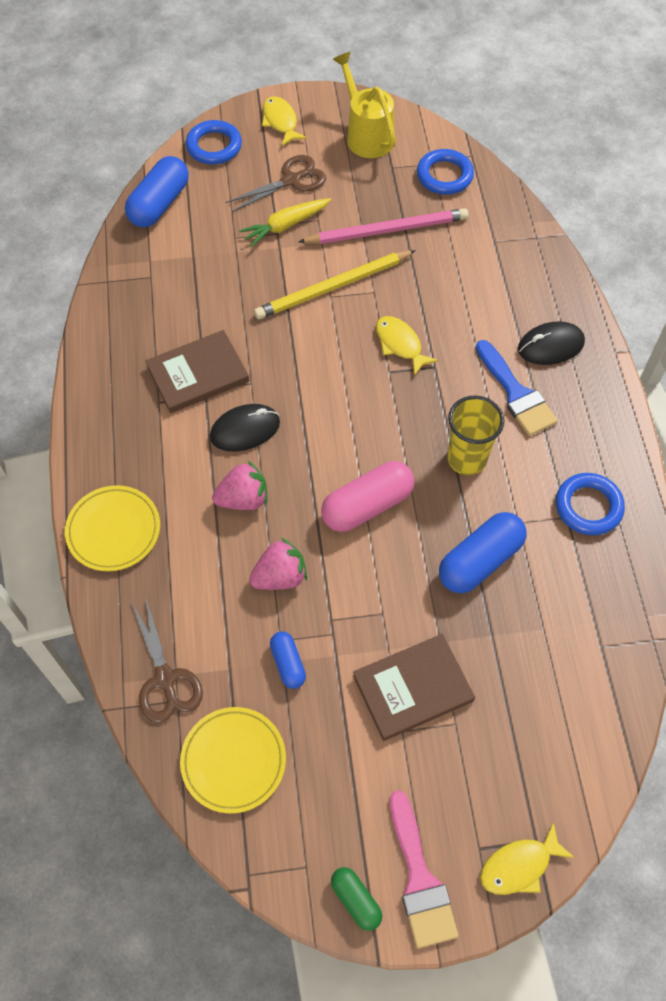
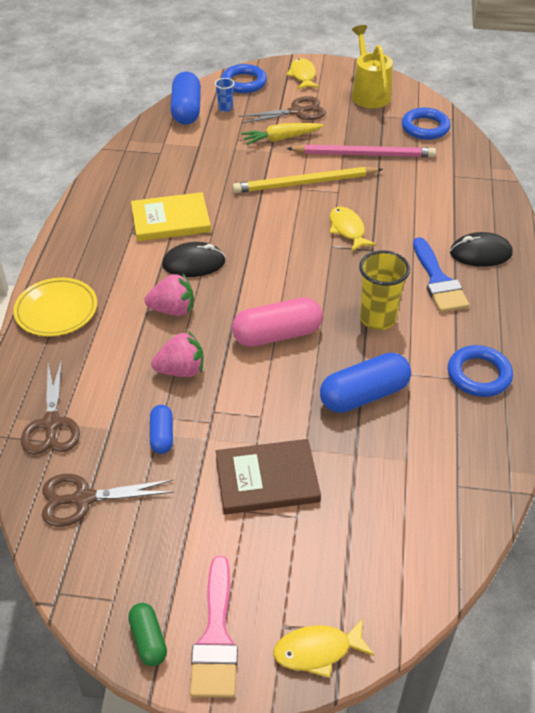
camera: 15 degrees right, 15 degrees down
blue capsule [125,156,189,227] -> blue capsule turned 45 degrees counterclockwise [171,72,201,125]
brown book [145,330,249,413] -> yellow book [131,192,211,241]
yellow plate [180,707,286,814] -> brown scissors [42,474,174,527]
none -> blue cup [215,78,235,112]

